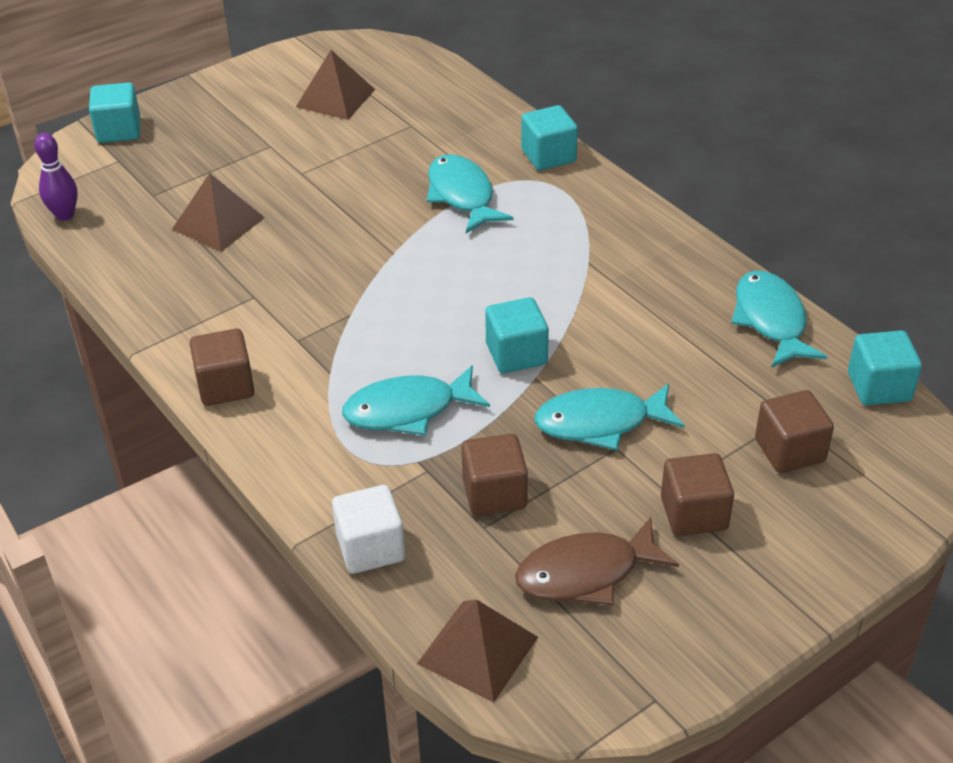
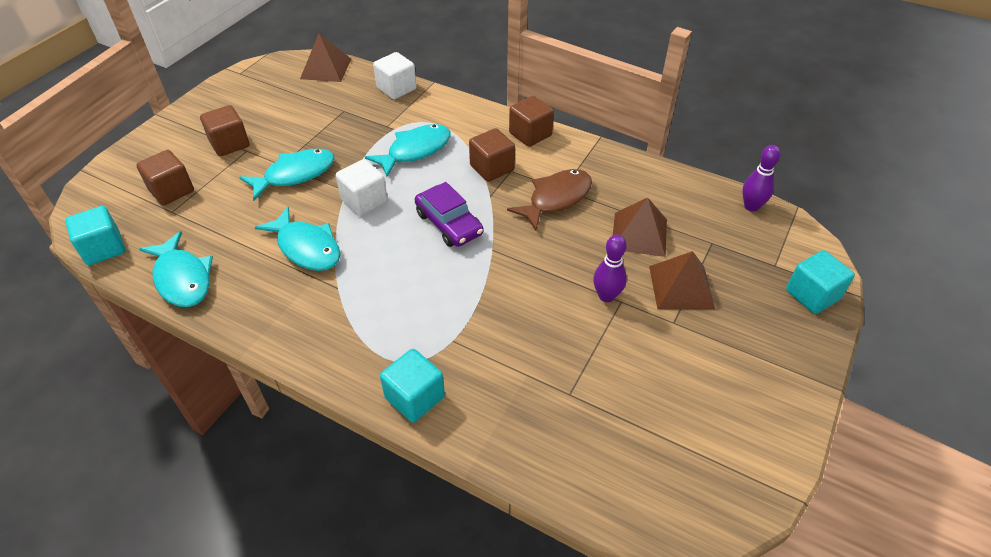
camera: 155 degrees right, 5 degrees up
brown pyramid [296,50,375,120] -> brown pyramid moved to [649,251,715,310]
turquoise fish [427,154,514,233] -> turquoise fish moved to [254,207,341,271]
brown cube [461,434,528,516] -> brown cube moved to [469,128,515,182]
turquoise cube [485,297,549,373] -> white cube [336,159,388,216]
brown fish [515,517,679,606] -> brown fish moved to [507,169,592,230]
none -> purple car [415,182,484,247]
none -> purple bowling pin [593,234,627,302]

